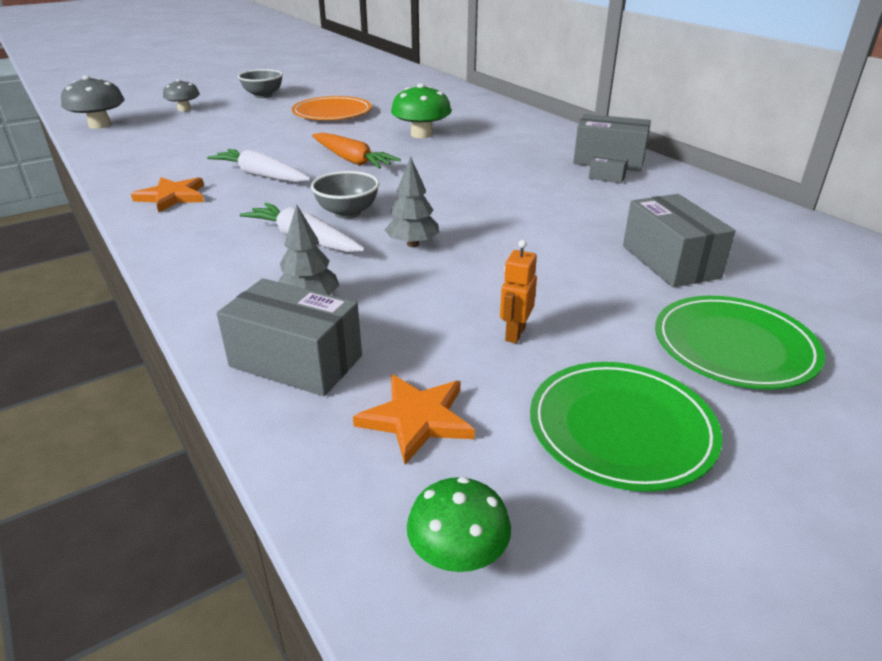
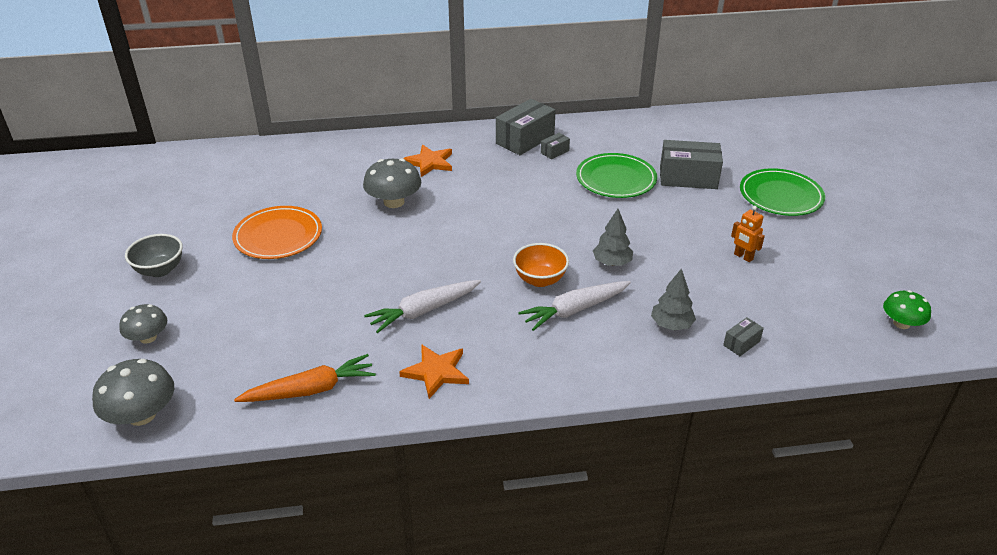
camera: 65 degrees left, 5 degrees up
grey box [217,278,362,396] -> grey box [723,317,764,356], size x0.47
grey bowl [311,171,379,219] -> orange bowl [513,243,569,287]
orange carrot [312,133,401,169] -> orange carrot moved to [234,354,376,402]
orange star [353,374,475,465] -> orange star moved to [403,145,452,177]
green mushroom [391,83,451,138] -> grey mushroom [363,158,421,208]
green plate [530,362,722,492] -> green plate moved to [576,153,657,198]

